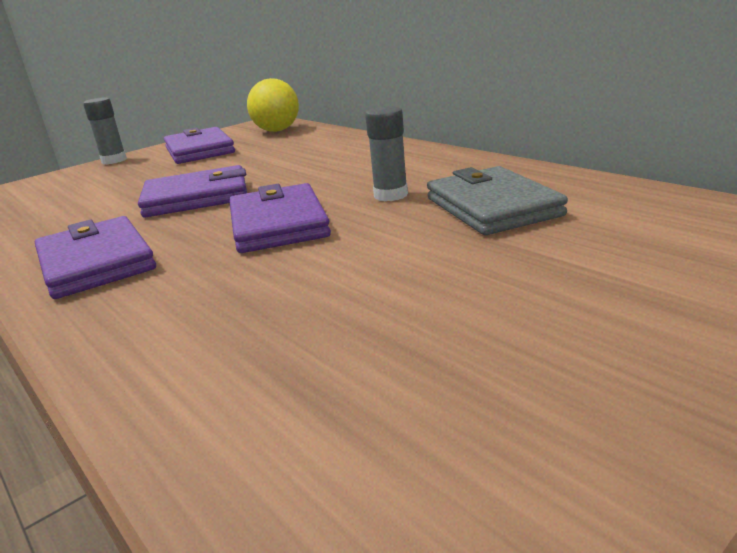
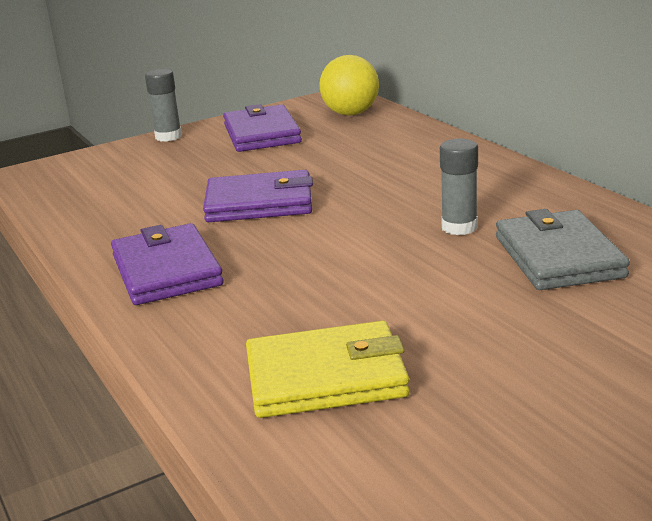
camera: 10 degrees right, 0 degrees up
purple wallet [229,183,331,253] -> none
none -> yellow wallet [246,321,410,418]

